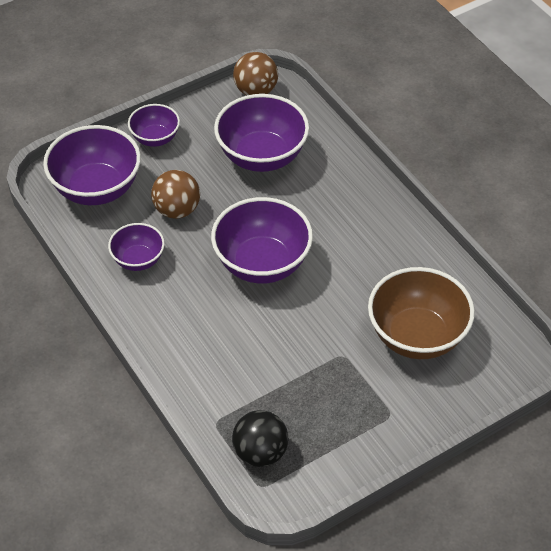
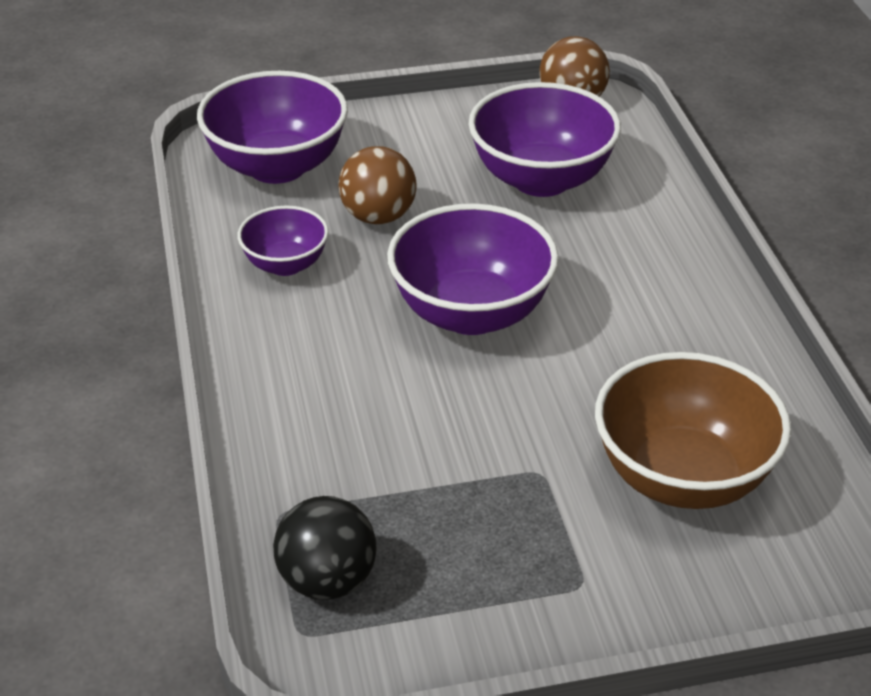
camera: 20 degrees right, 10 degrees down
purple bowl [128,104,180,147] -> none

